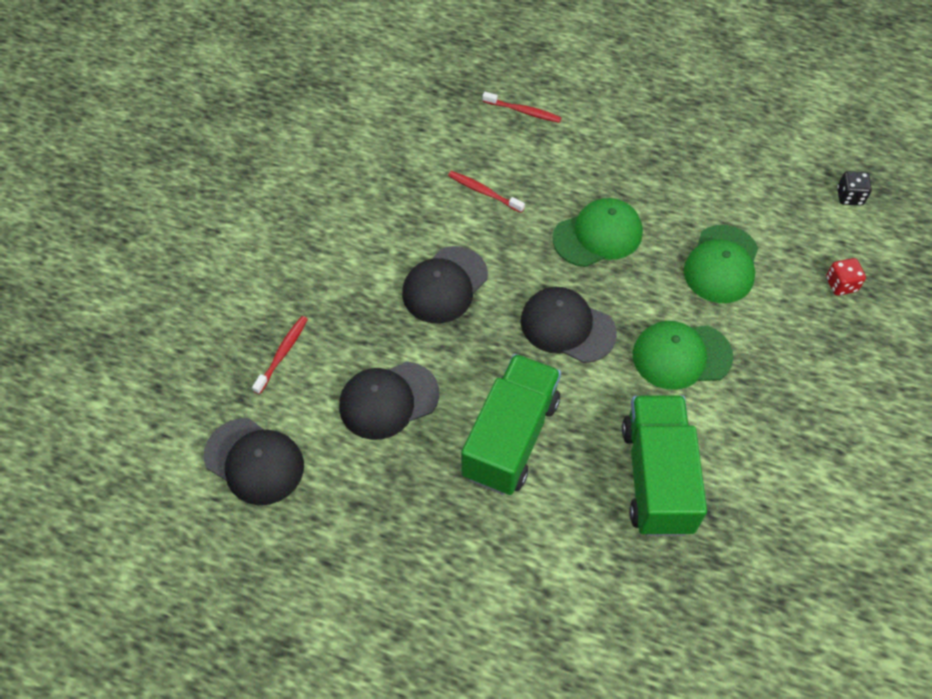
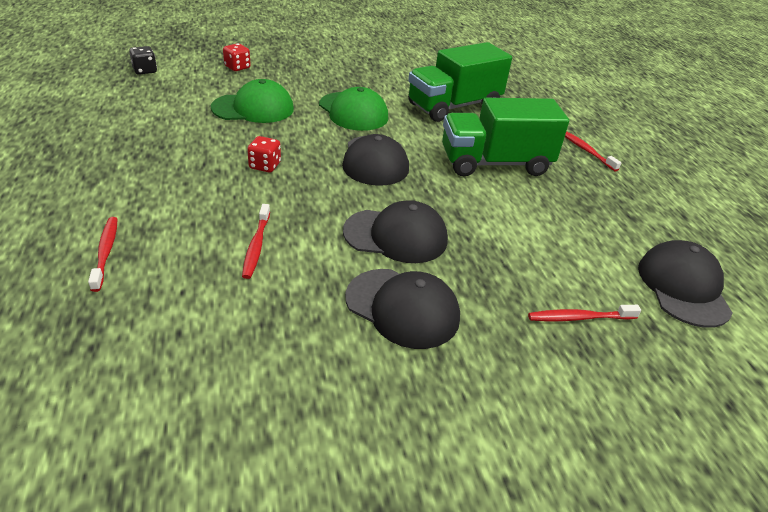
camera: 125 degrees left, 20 degrees down
black cap [339,361,439,440] -> black cap moved to [345,269,460,349]
green cap [552,198,643,267] -> red dice [247,136,281,172]
none -> red toothbrush [565,131,621,172]

